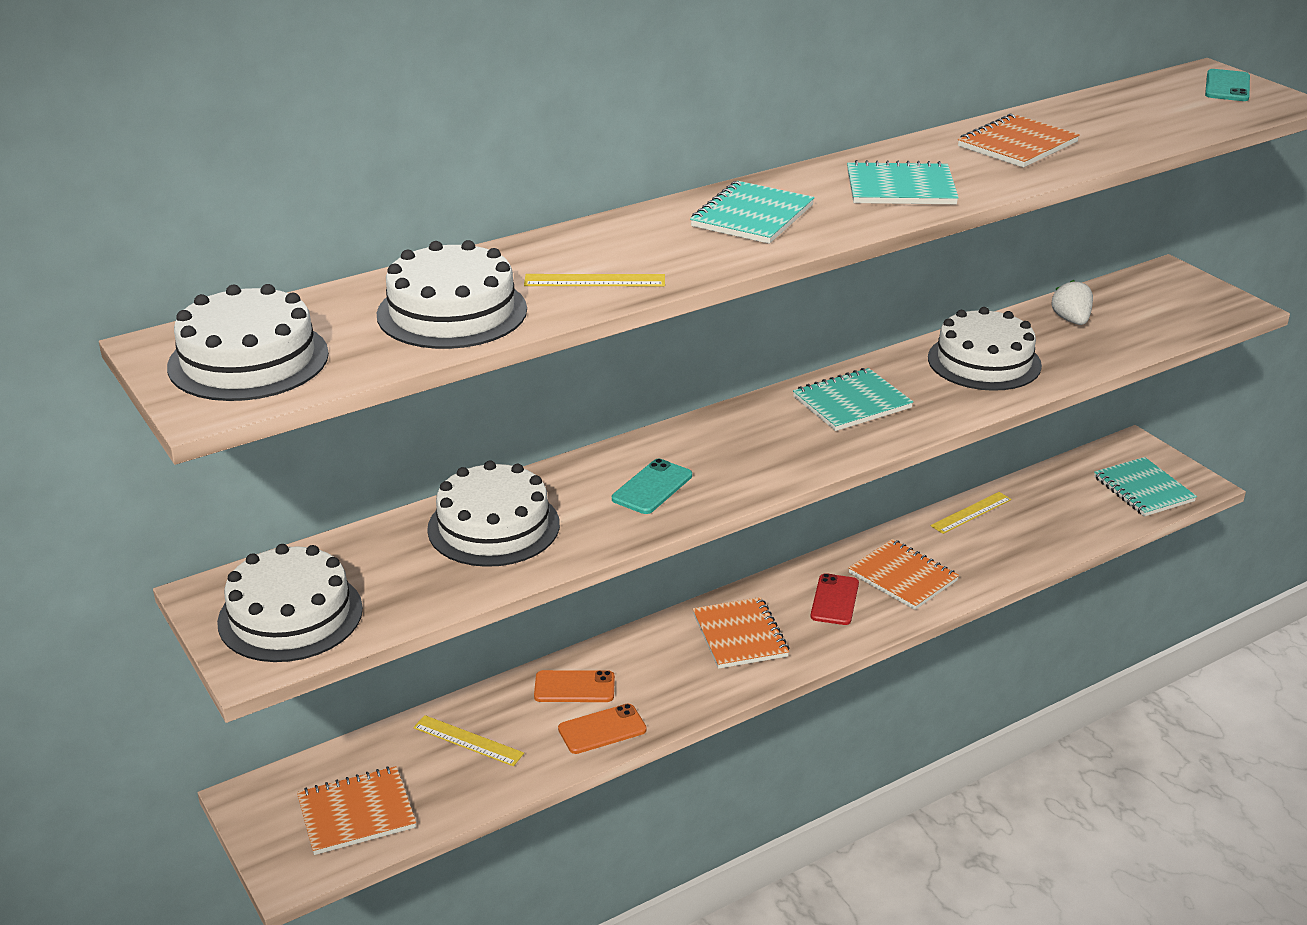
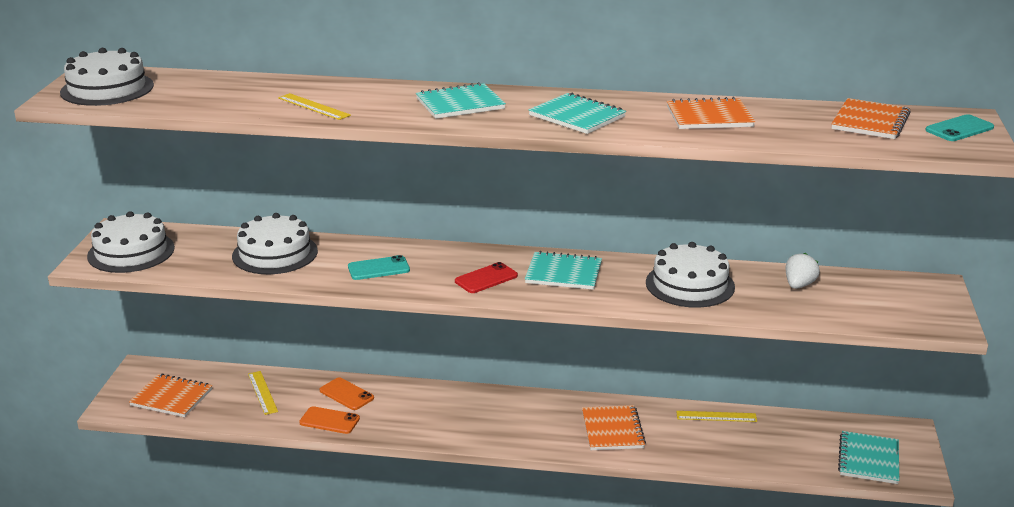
camera: 40 degrees right, 5 degrees down
white cake [377,240,527,349] -> none
orange notebook [693,597,789,669] -> orange notebook moved to [832,98,910,139]
red phone [811,573,859,625] -> red phone moved to [455,262,518,293]

